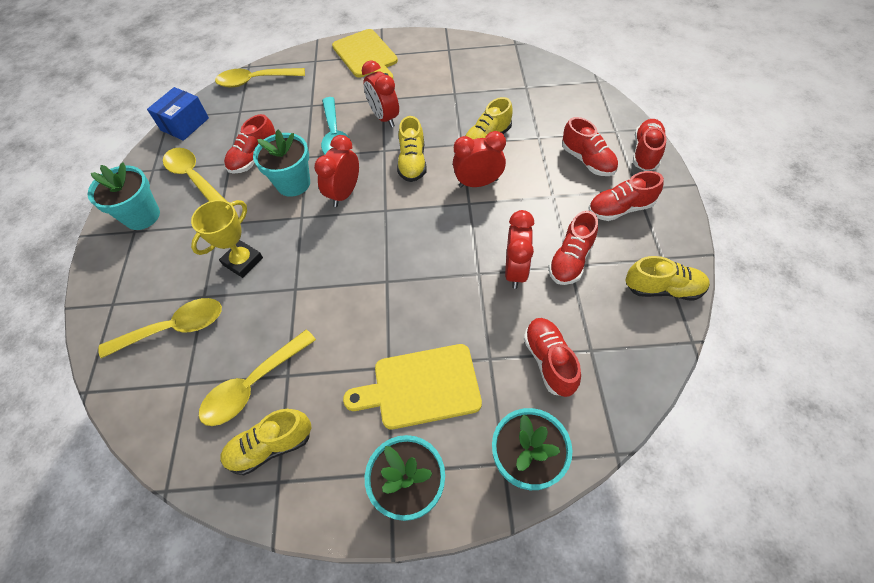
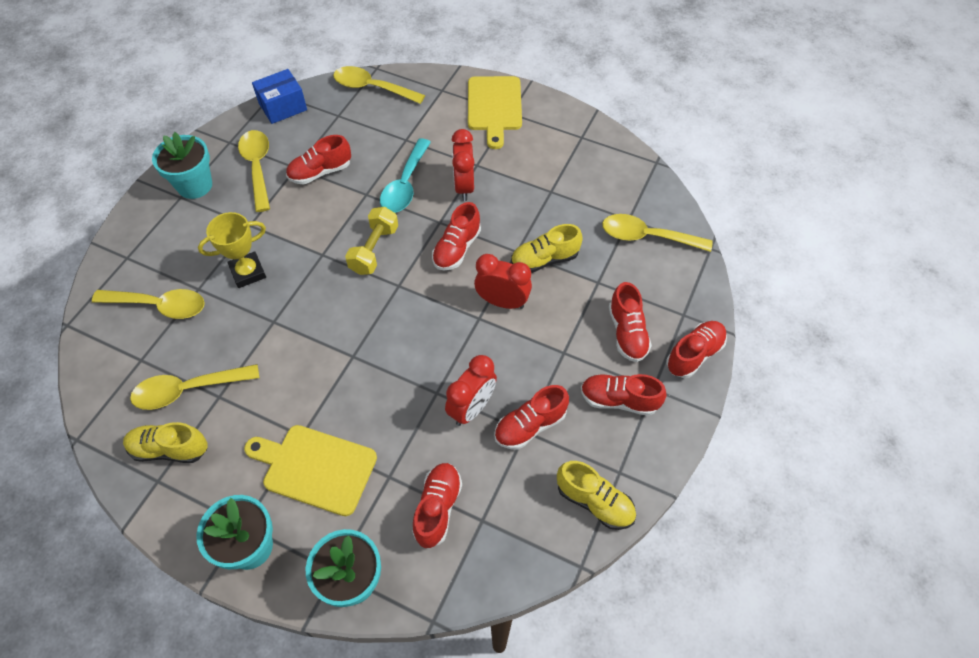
camera: 25 degrees right, 0 degrees up
turquoise flower pot [253,130,310,197] -> none
red clock [314,135,359,207] -> yellow dumbbell [345,207,398,275]
yellow shoe [397,116,427,182] -> red shoe [432,202,481,270]
none -> yellow spoon [602,214,713,252]

